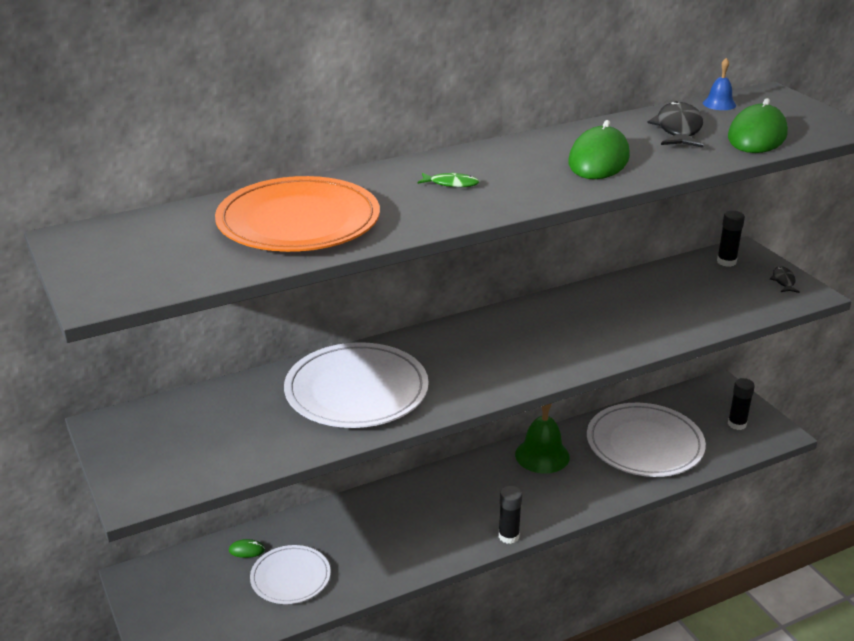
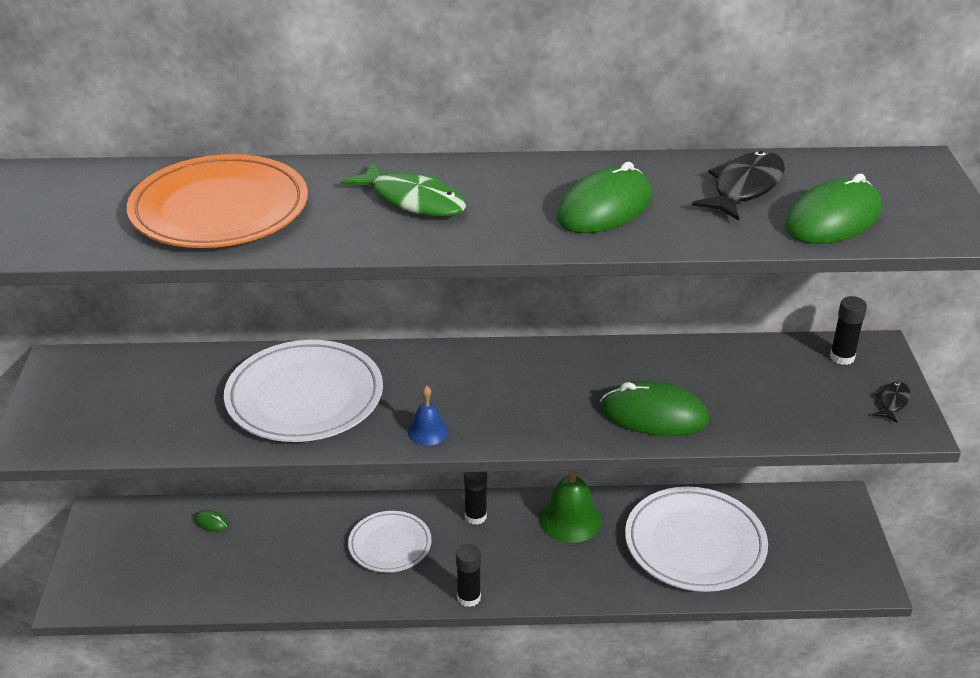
camera: 25 degrees right, 5 degrees up
white plate [250,545,331,604] -> white plate moved to [348,511,431,573]
green fish [418,172,479,187] -> green fish [341,161,466,217], size x1.94
blue bell [703,58,736,110] -> blue bell moved to [408,386,449,446]
black glue stick [728,378,755,430] -> black glue stick moved to [464,472,487,525]
none -> green mouse [600,381,709,436]

